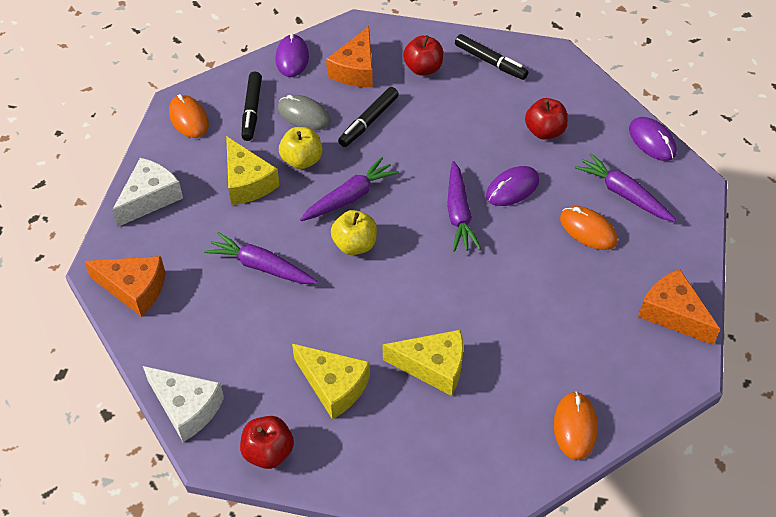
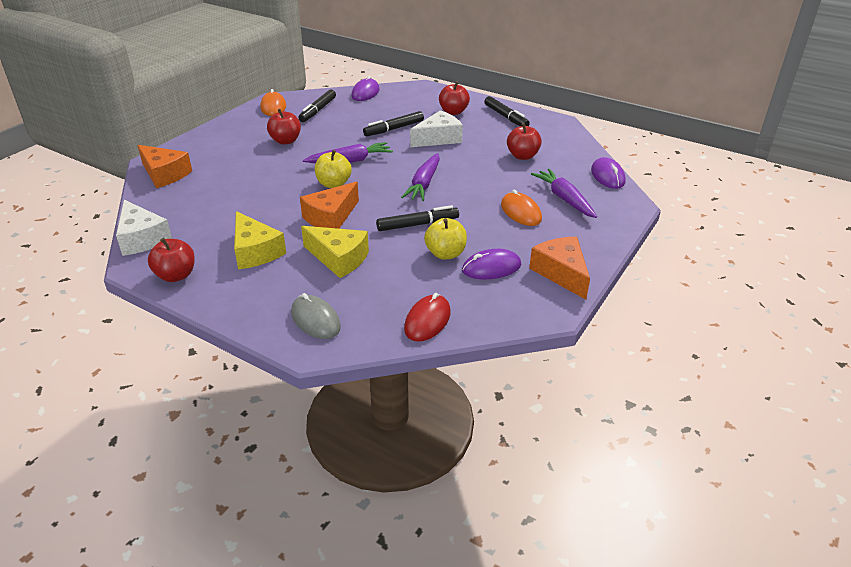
camera: 20 degrees right, 15 degrees down
white cheese [112,158,183,227] -> white cheese moved to [410,110,463,147]
purple carrot [204,232,318,284] -> none
yellow cheese [226,136,280,205] -> red apple [267,109,301,145]
grey mouse [278,95,331,130] -> grey mouse moved to [291,293,341,339]
yellow apple [279,127,322,169] -> yellow apple moved to [424,218,467,260]
orange cheese [326,26,373,87] -> orange cheese moved to [300,182,359,229]
purple mouse [486,166,539,206] -> purple mouse moved to [462,249,521,279]
orange mouse [554,391,598,460] -> red mouse [404,293,450,342]
none -> black marker [376,205,459,231]

